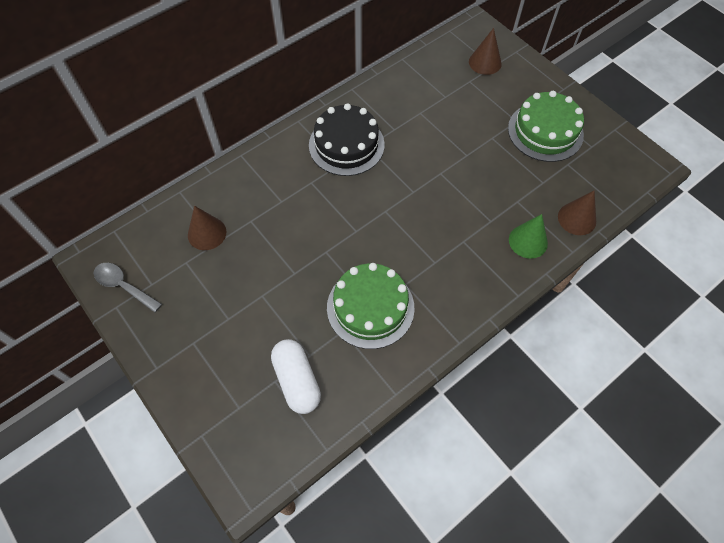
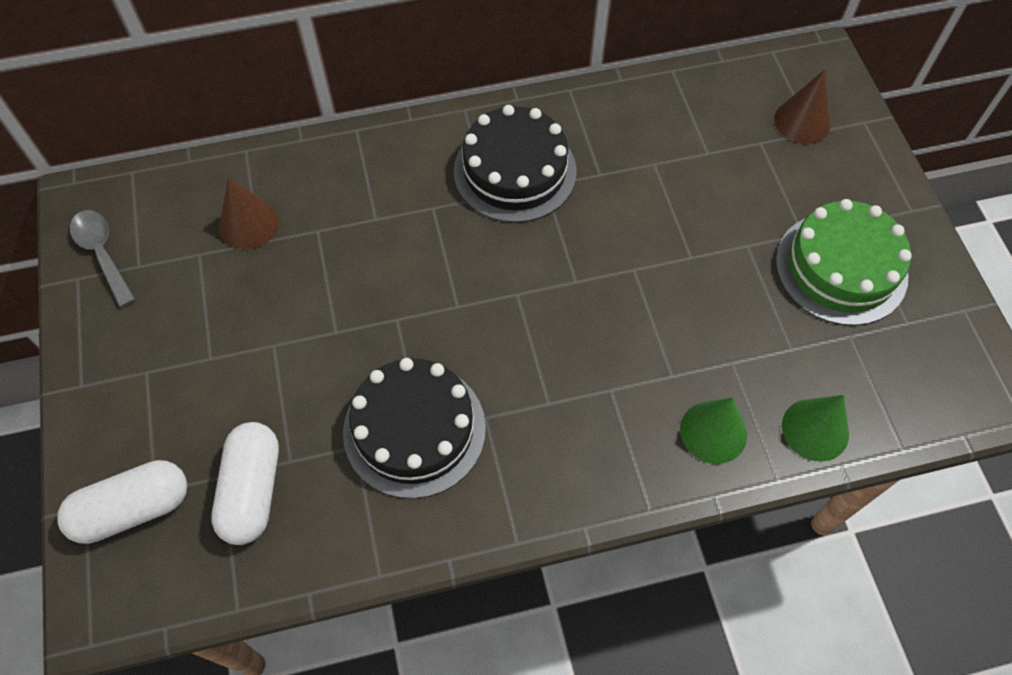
camera: 25 degrees right, 0 degrees up
green cake [327,263,414,349] -> black cake [343,358,486,499]
brown cone [558,190,596,235] -> green cone [782,395,849,461]
none -> white capsule [57,460,187,544]

